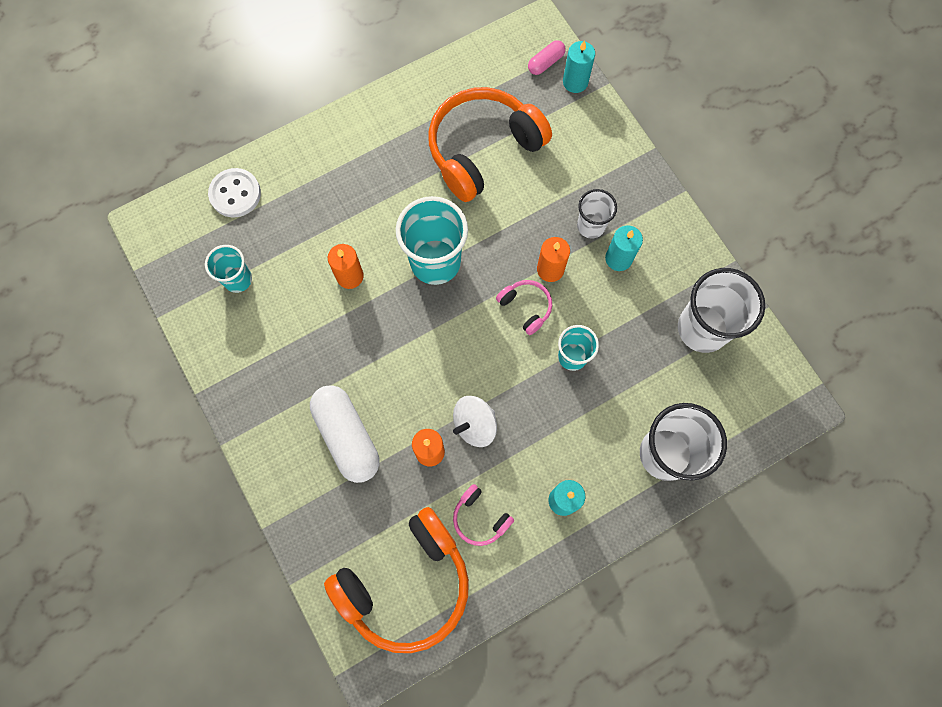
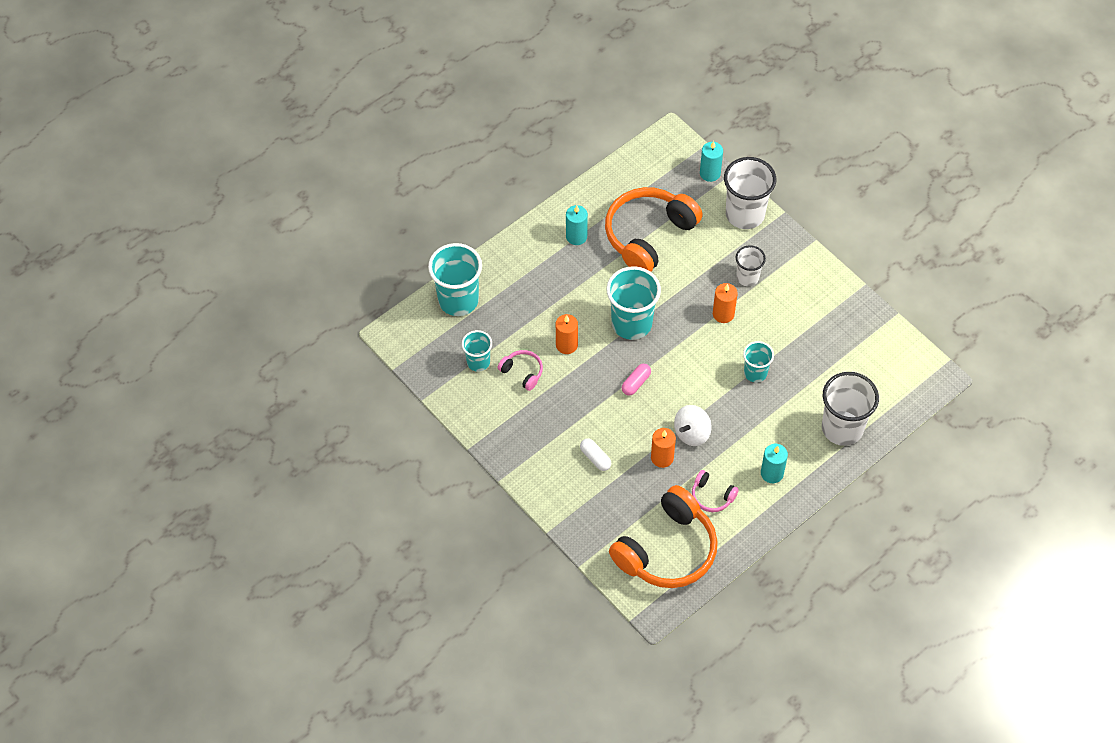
camera: 10 degrees left, 15 degrees down
white button [208,168,261,218] -> turquoise cup [428,243,482,316]
white capsule [310,385,379,483] -> white capsule [580,438,611,471], size x0.49
pink headphones [496,280,552,335] -> pink headphones moved to [497,350,543,391]
pink capsule [528,40,565,75] -> pink capsule moved to [622,364,651,395]
turquoise candle [605,226,643,271] -> turquoise candle moved to [566,205,588,245]
white cup [678,268,765,353] -> white cup moved to [724,157,776,229]

